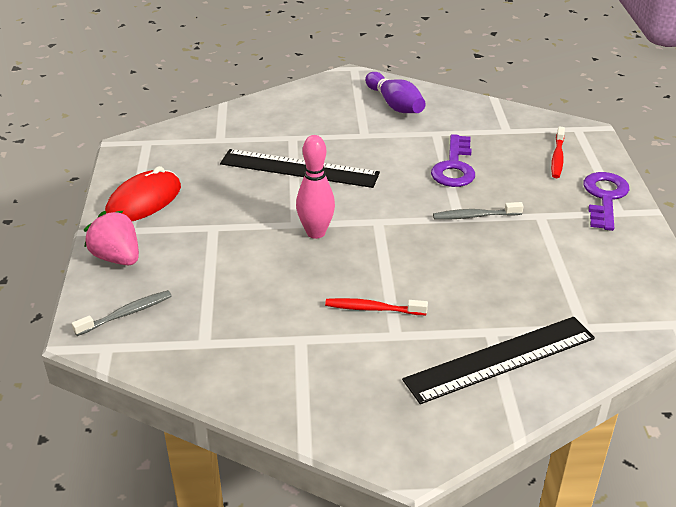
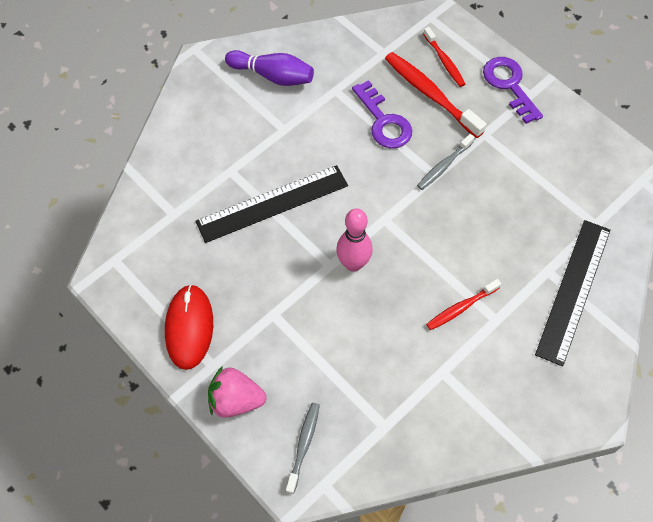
camera: 40 degrees left, 25 degrees up
none -> red toothbrush [385,52,486,138]

